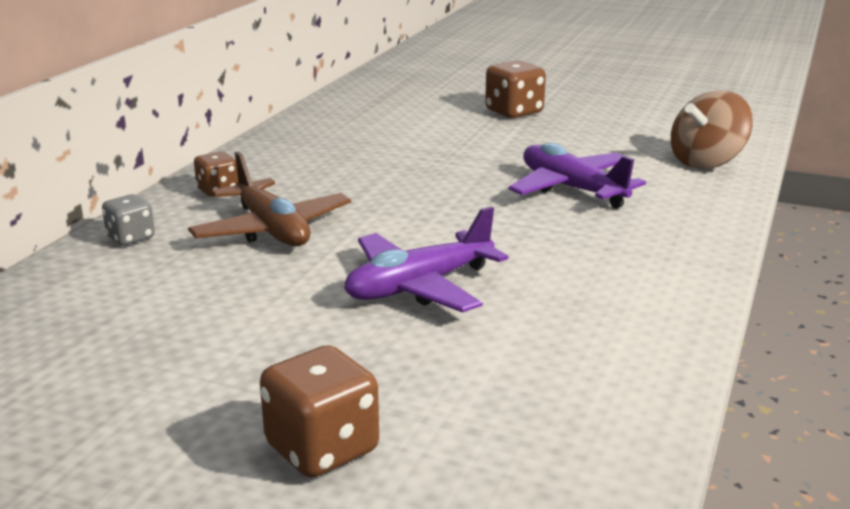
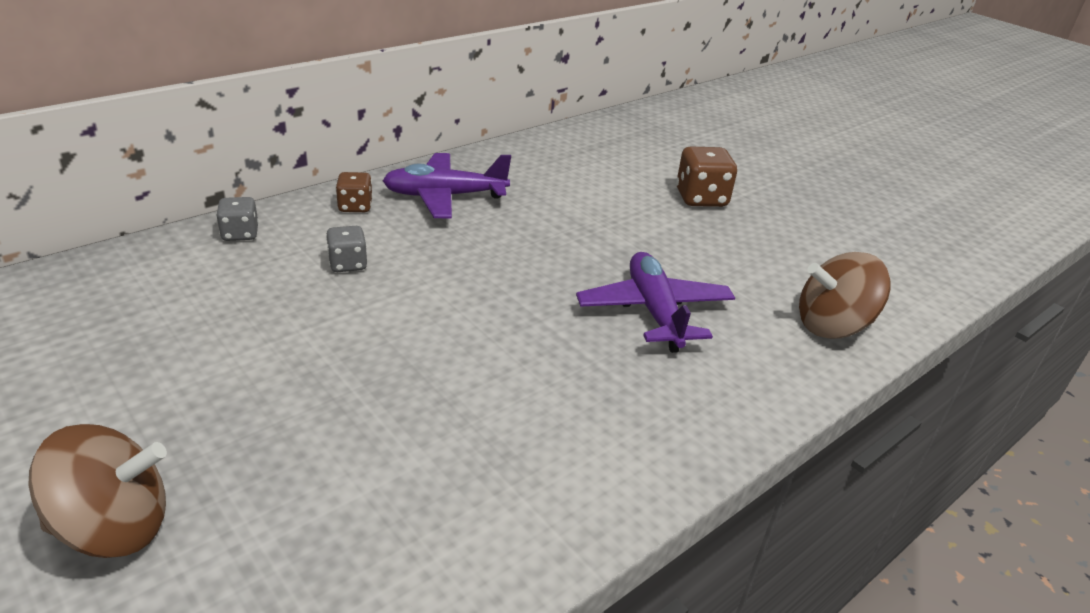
camera: 25 degrees right, 10 degrees up
brown plane [188,151,351,246] -> grey dice [326,226,367,272]
brown dice [260,345,379,478] -> brown spinning top [28,424,167,558]
purple plane [344,206,508,313] -> purple plane moved to [383,153,511,218]

